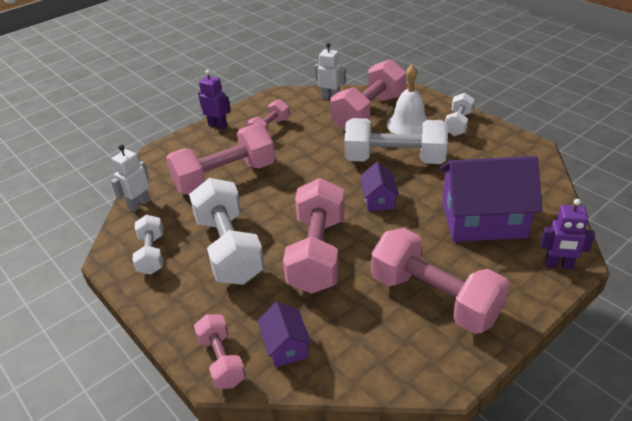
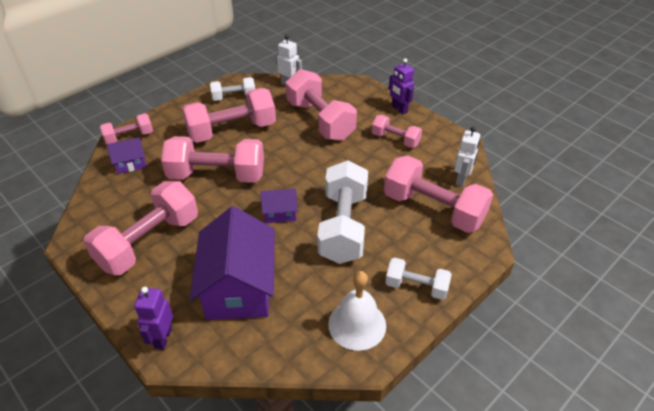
camera: 85 degrees right, 5 degrees up
white dumbbell [189,178,265,285] -> pink dumbbell [182,88,276,143]
purple robot [198,70,231,130] -> purple robot turned 120 degrees clockwise [389,58,414,114]
white bell [387,65,429,135] -> white bell moved to [328,271,386,351]

